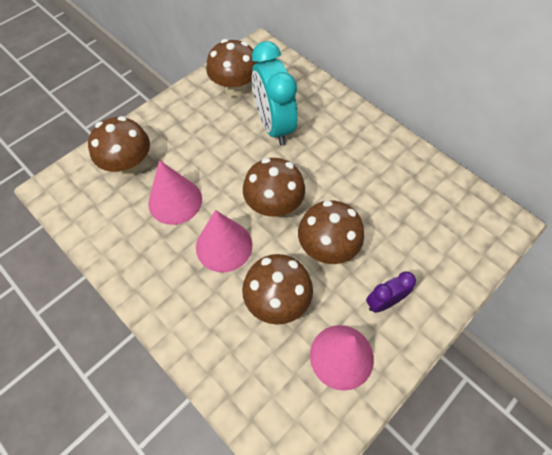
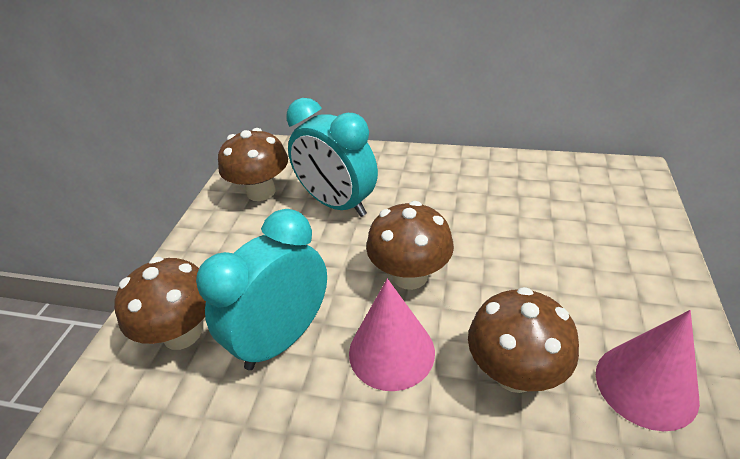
camera: 30 degrees left, 20 degrees down
pink cone [148,160,202,225] -> turquoise clock [196,209,327,370]
brown mushroom [298,200,364,264] -> none
purple clock [366,272,416,313] -> none

